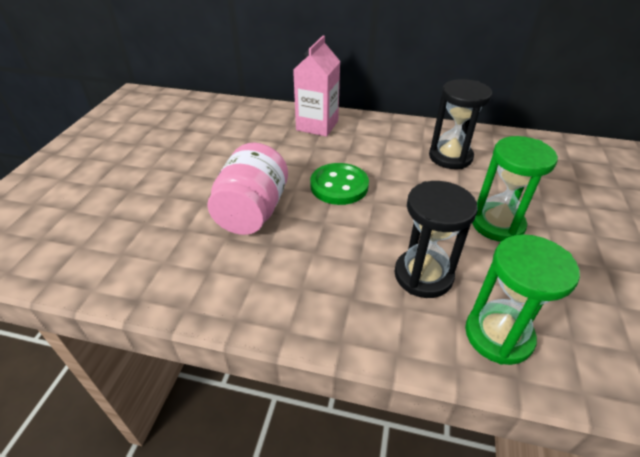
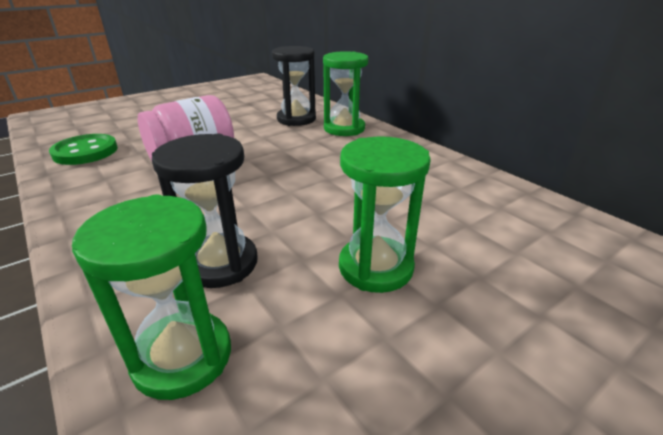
camera: 40 degrees right, 10 degrees down
pink carton [293,36,341,137] -> green hourglass [323,51,368,136]
green button [310,163,369,205] -> green button moved to [49,134,118,165]
black hourglass [429,79,492,169] -> black hourglass moved to [272,46,316,126]

